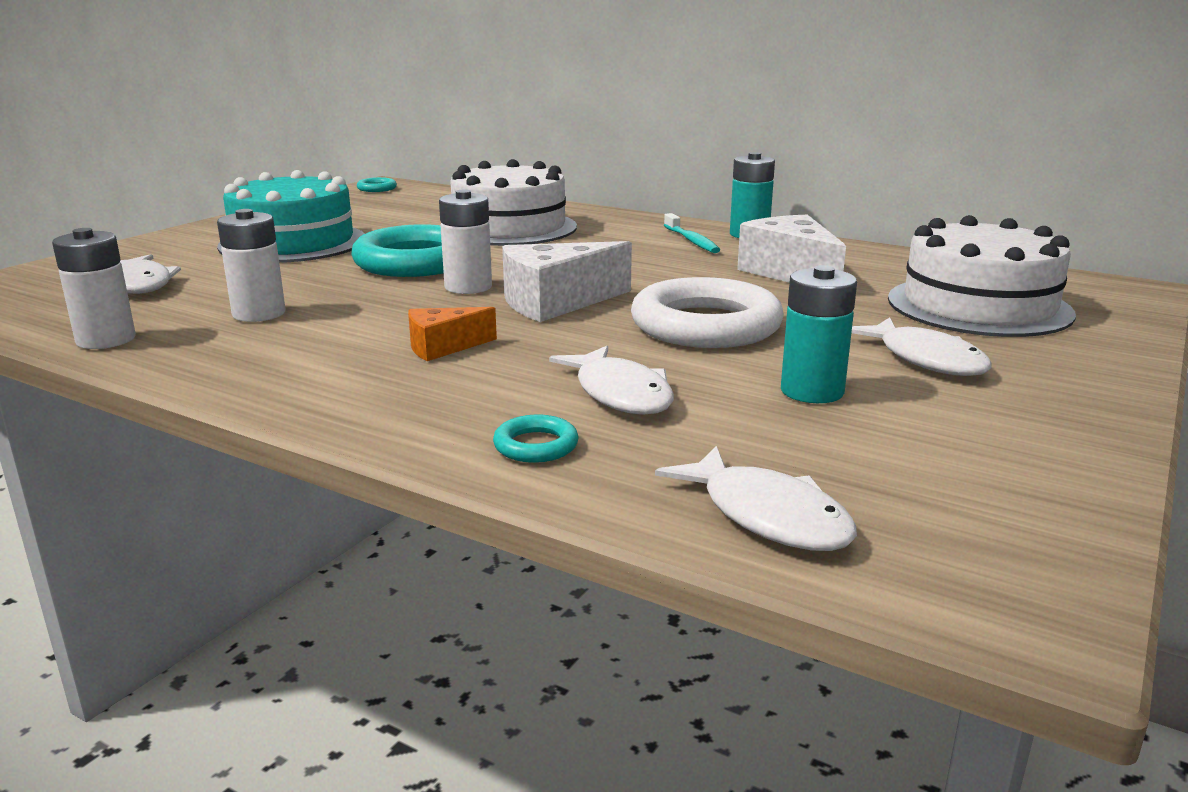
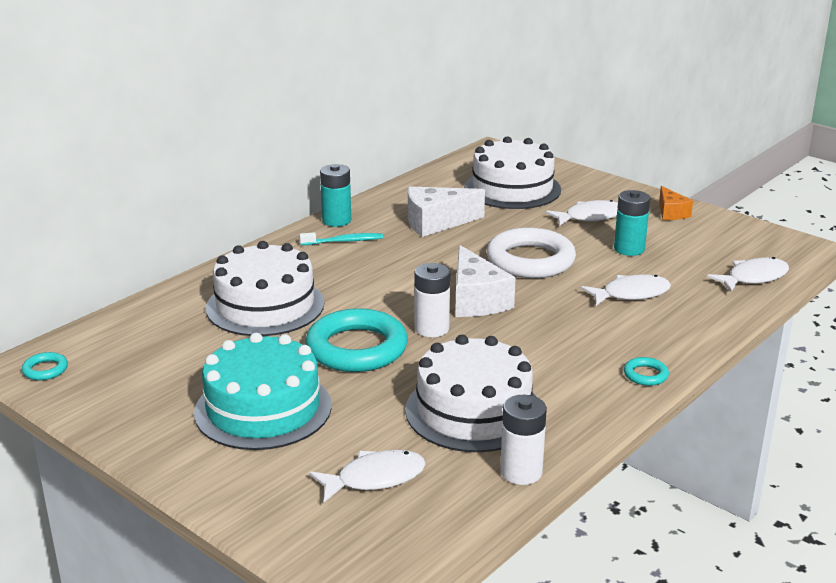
camera: 80 degrees left, 5 degrees up
white battery [217,209,285,322] -> white cake [405,335,536,452]
orange cheese [408,307,497,361] -> orange cheese moved to [659,186,693,220]
turquoise ring [493,415,578,463] -> turquoise ring moved to [624,357,669,386]

